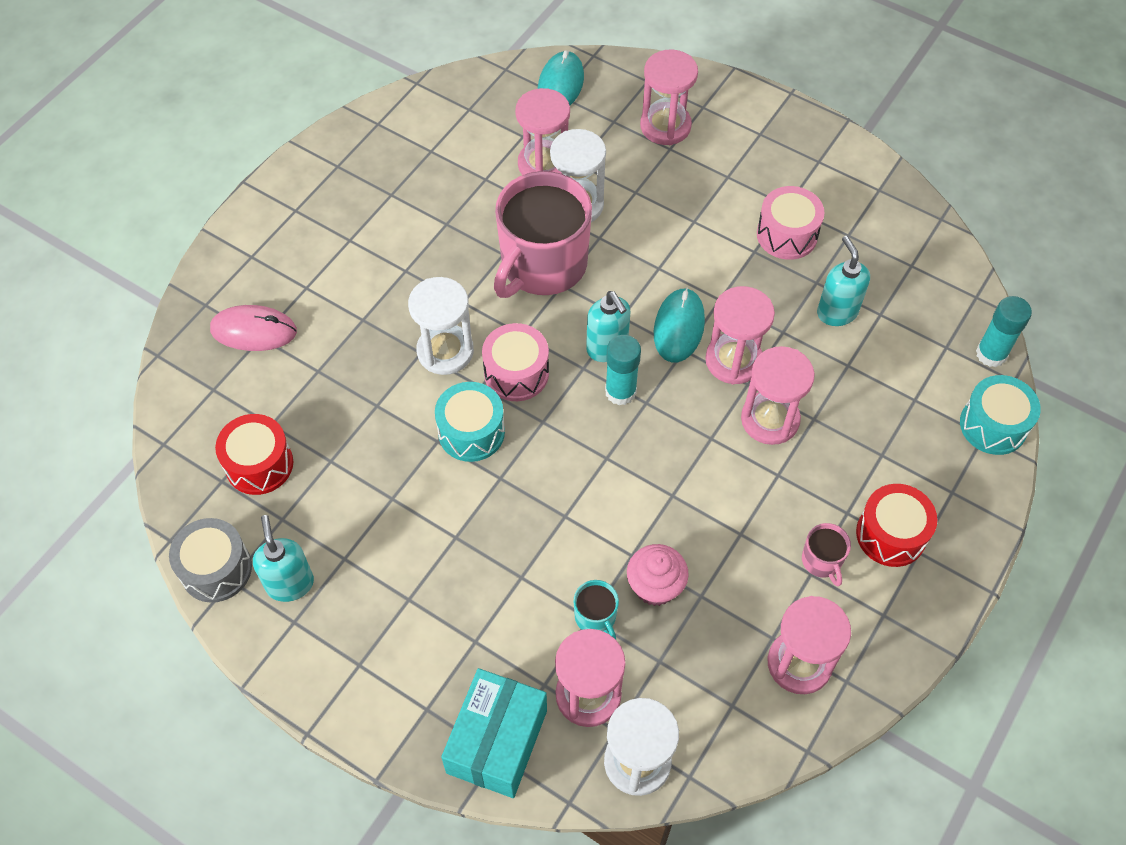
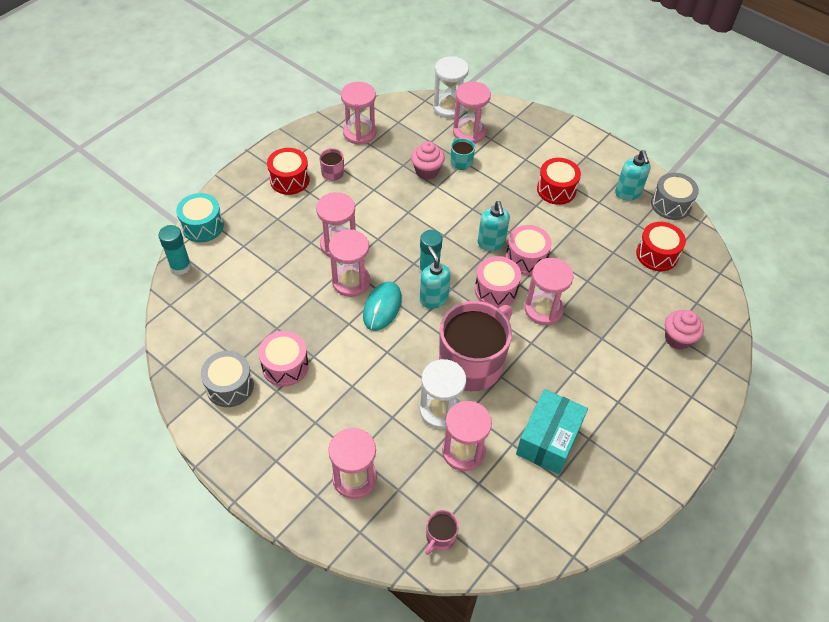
camera: 175 degrees left, 5 degrees down
pink mouse [210,305,297,351] -> pink cupcake [665,310,704,350]
white hourglass [408,277,474,375] -> pink hourglass [525,258,574,325]
turquoise drum [435,382,505,462] -> pink drum [506,225,552,275]
turquoise box [441,668,547,798] -> turquoise box moved to [516,389,588,474]
turquoise mouse [538,50,584,105] -> pink mug [425,510,459,555]
turquoise soap dispenser [817,236,870,326] -> turquoise soap dispenser moved to [478,201,510,251]
none -> grey drum [201,351,254,407]
none -> red drum [537,158,581,205]

